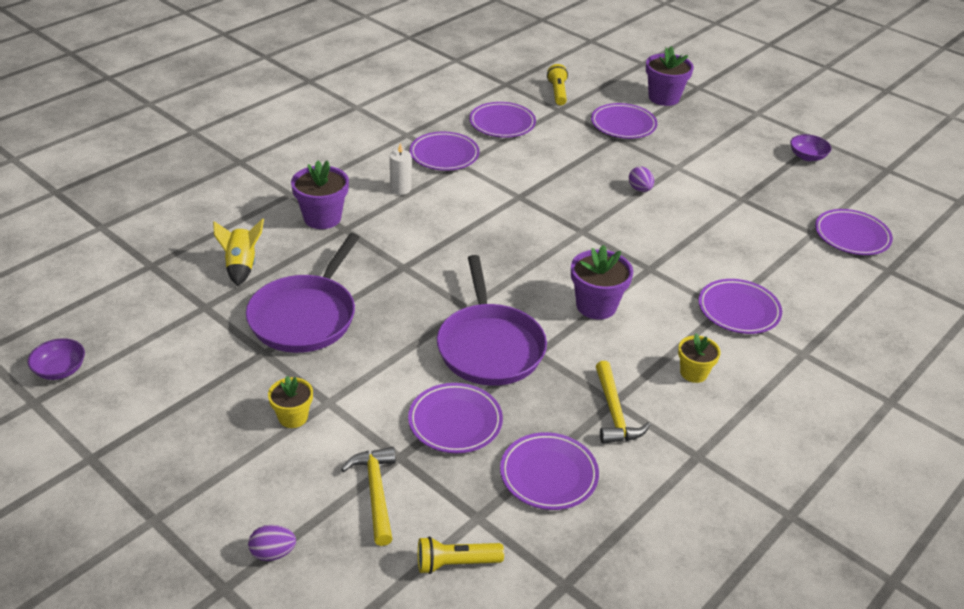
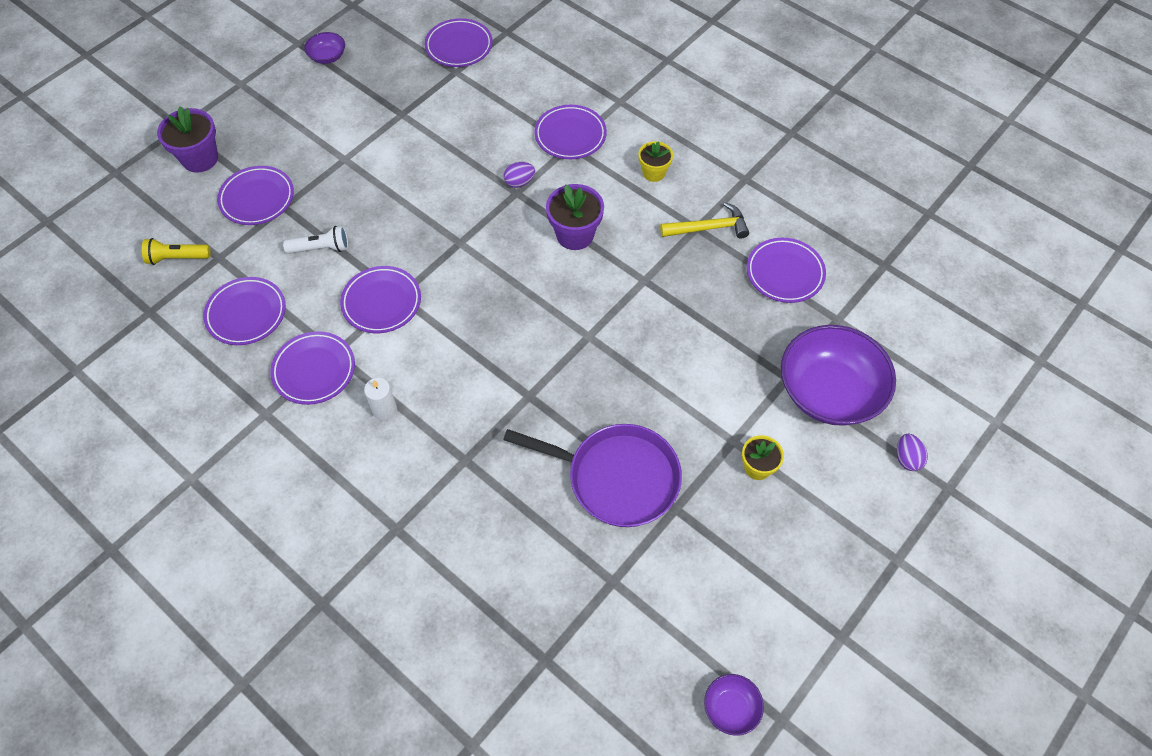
camera: 90 degrees left, 20 degrees up
yellow rocket [213,218,264,286] -> none
purple flower pot [291,160,349,229] -> none
yellow hammer [341,447,396,546] -> purple bowl [781,325,896,426]
purple plate [408,383,503,453] -> purple plate moved to [340,266,421,333]
yellow flashlight [418,536,504,574] -> none
purple pan [437,255,547,386] -> none
purple egg [629,167,654,192] -> purple egg moved to [503,162,535,188]
none -> white flashlight [283,226,348,254]

